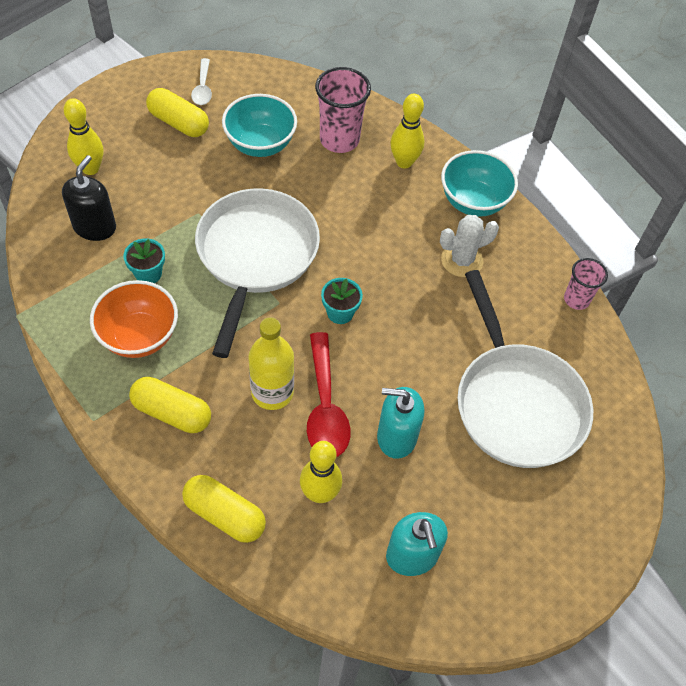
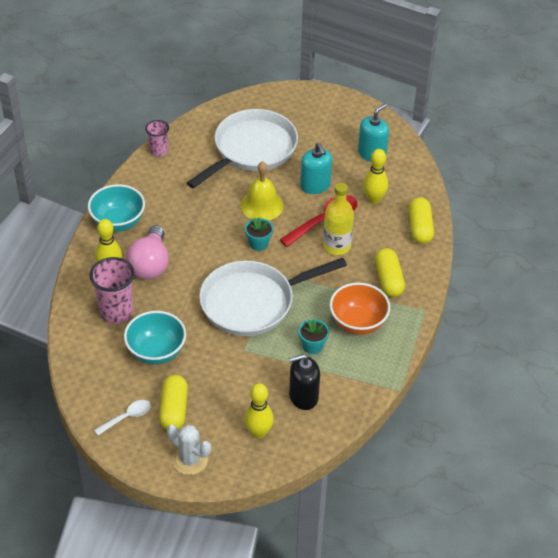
camera: 120 degrees left, 10 degrees down
white cactus [440,215,499,277] -> white cactus moved to [167,425,211,475]
none -> pink light bulb [126,225,169,279]
none -> yellow bell [241,161,284,221]

